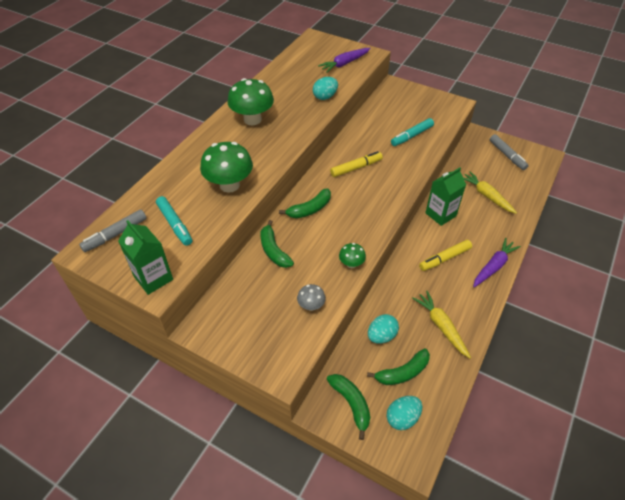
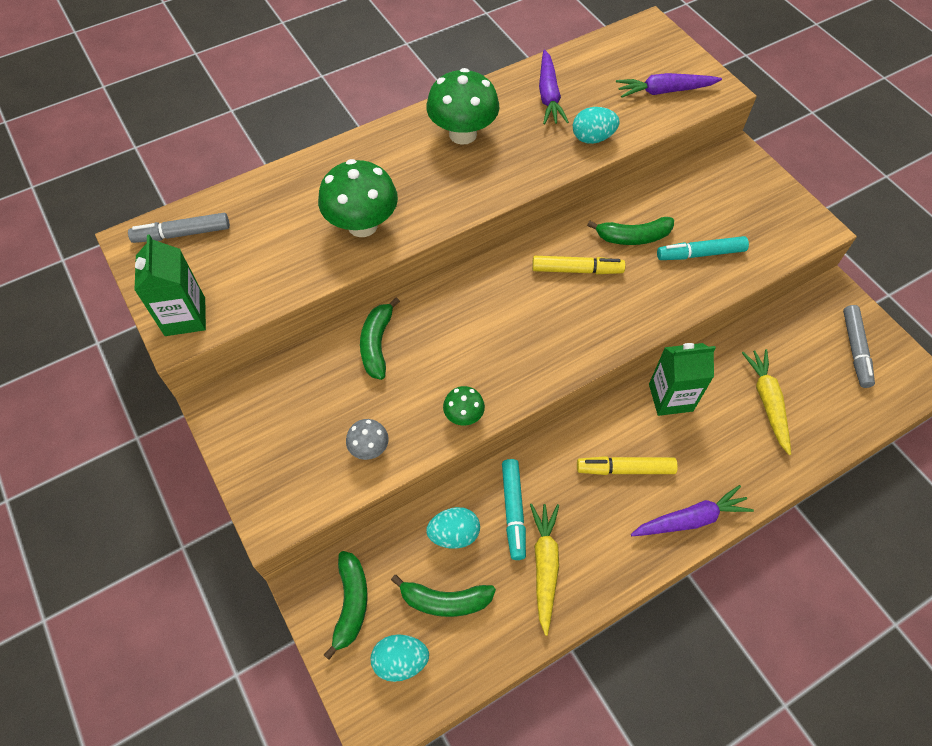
camera: 30 degrees right, 10 degrees up
turquoise marker [156,196,192,246] -> turquoise marker moved to [502,459,526,560]
green banana [279,188,331,218] -> green banana moved to [587,217,674,245]
none -> purple carrot [539,50,569,124]

